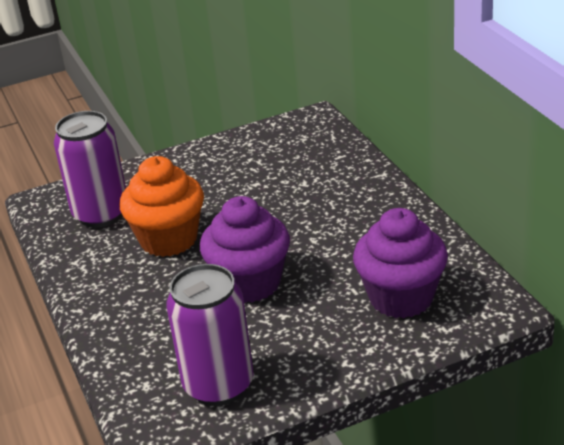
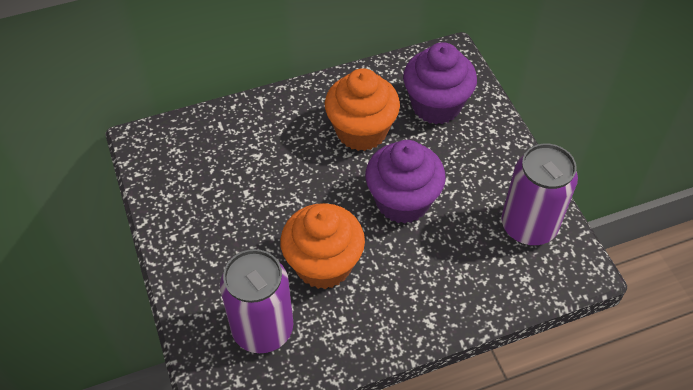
camera: 90 degrees left, 20 degrees up
none -> orange cupcake [325,68,400,151]

